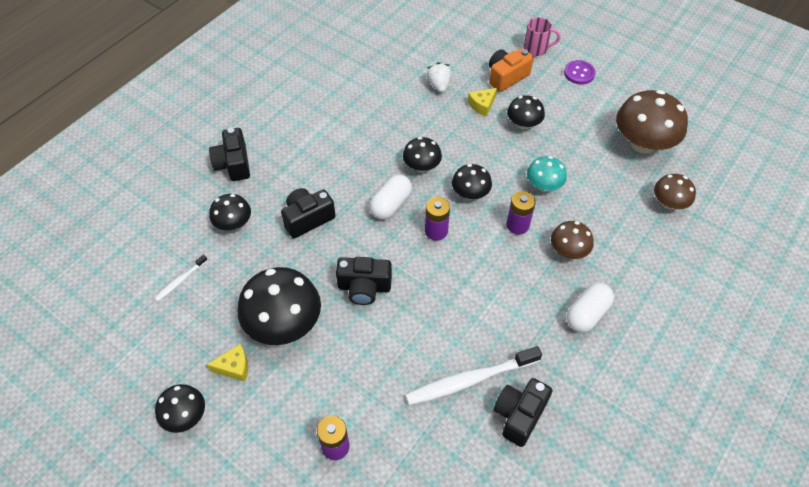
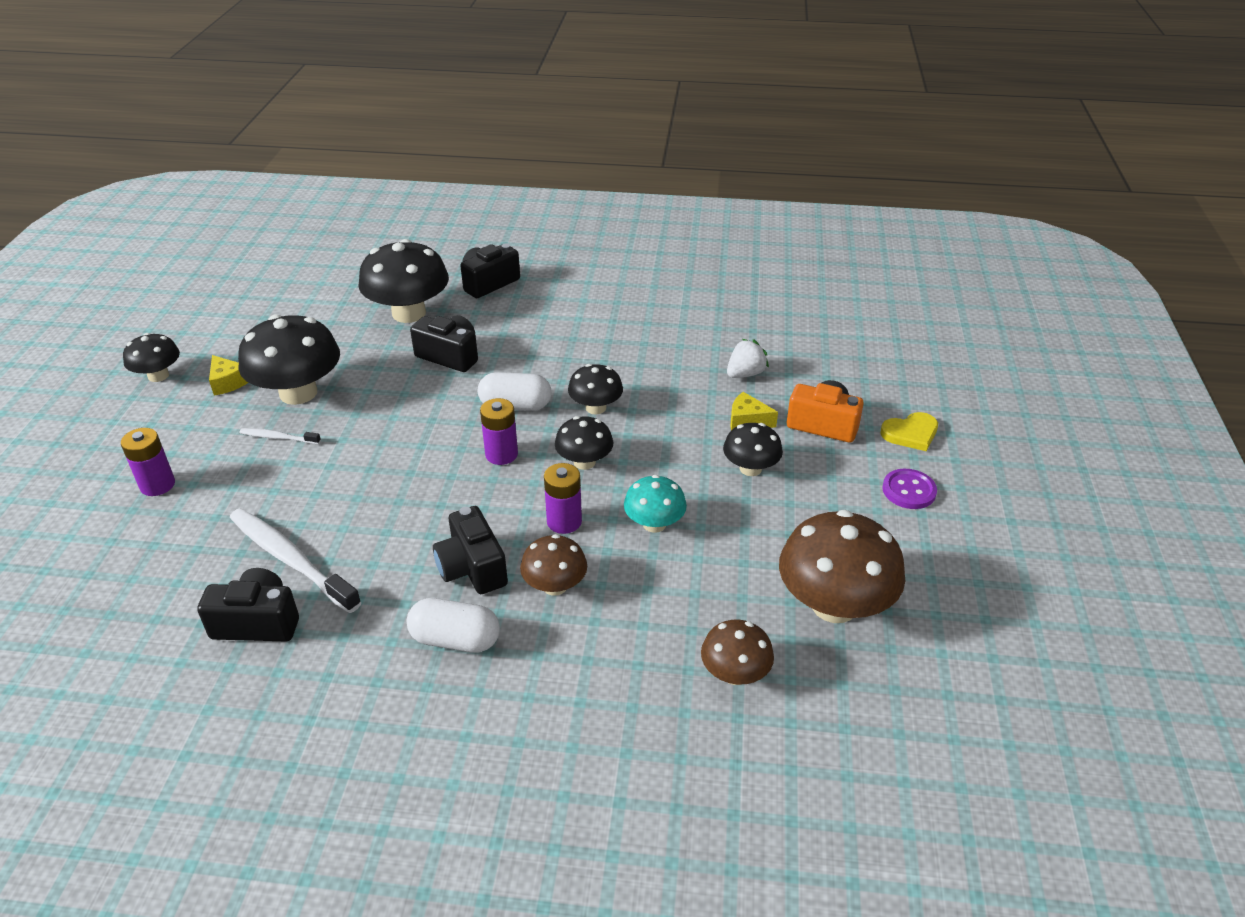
camera: 60 degrees right, 15 degrees down
white toothbrush [155,255,208,301] -> white toothbrush moved to [239,428,321,444]
black mushroom [209,194,251,230] -> black mushroom [358,239,449,323], size x1.80
black camera [336,257,392,305] -> black camera moved to [433,506,508,594]
pink mug [524,17,561,56] -> yellow heart [880,412,938,451]

